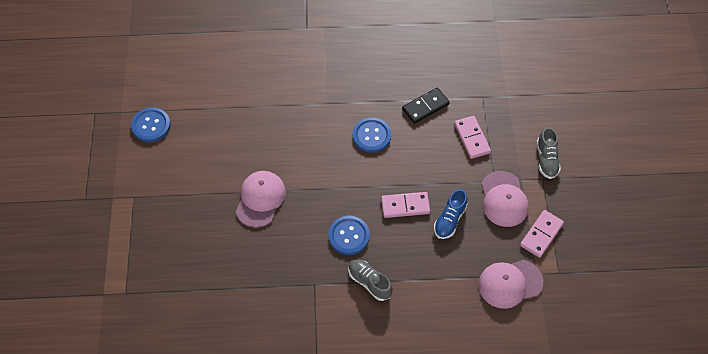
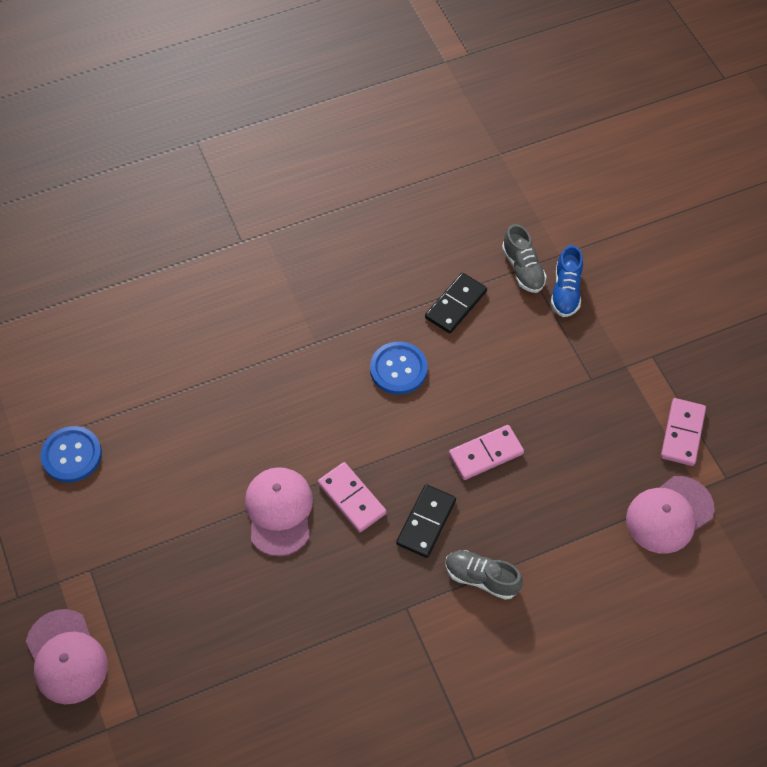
camera: 20 degrees left, 0 degrees up
blue button [328,216,370,255] -> black domino [396,484,456,558]
blue shoe [434,189,467,239] -> blue shoe moved to [551,245,583,317]
pink domino [454,116,491,159] -> pink domino moved to [318,462,386,532]
pink cap [481,171,529,227] -> pink cap moved to [26,609,108,704]
grey shoe [537,127,561,179] -> grey shoe moved to [502,224,547,293]

